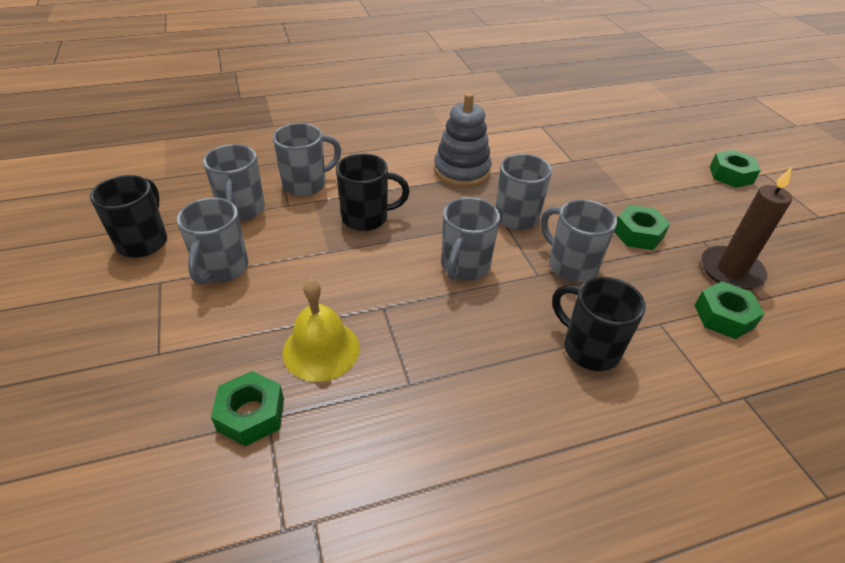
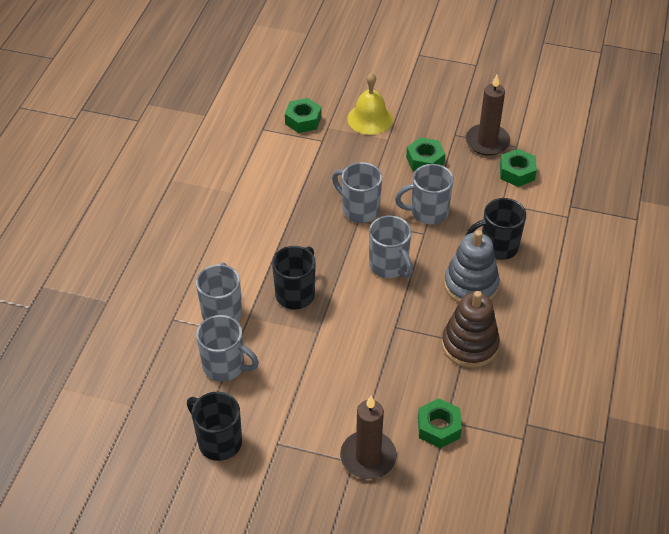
camera: 55 degrees left, 5 degrees up
grey mug [177,197,248,285] -> none
yellow bell [282,279,360,382] -> yellow bell moved to [347,73,393,135]
grey stacking toy [434,93,491,187] -> grey stacking toy moved to [444,230,500,303]
green nut [710,150,761,188] -> green nut moved to [285,98,321,133]
none -> brown candle [340,396,397,479]
none -> brown stacking toy [442,291,500,368]

